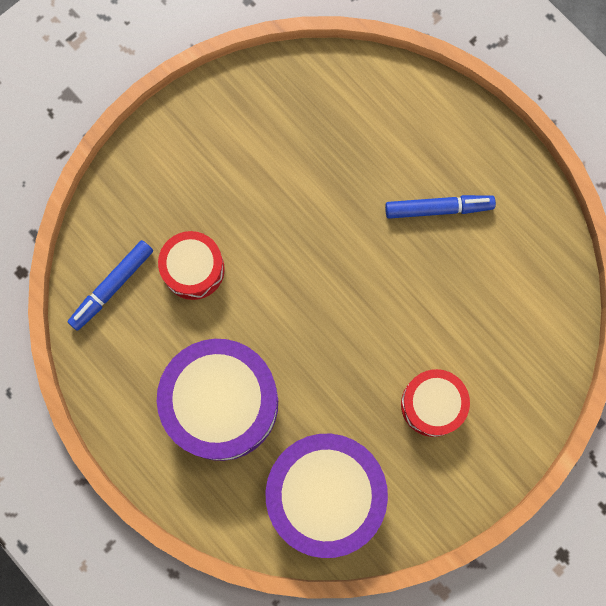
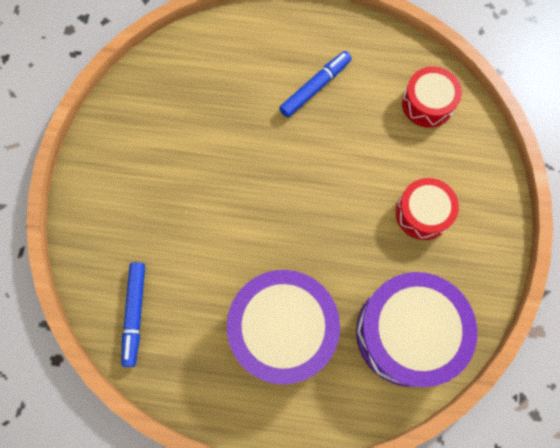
camera: 40 degrees left, 5 degrees down
red drum [158,231,225,300] -> red drum moved to [402,67,462,128]

